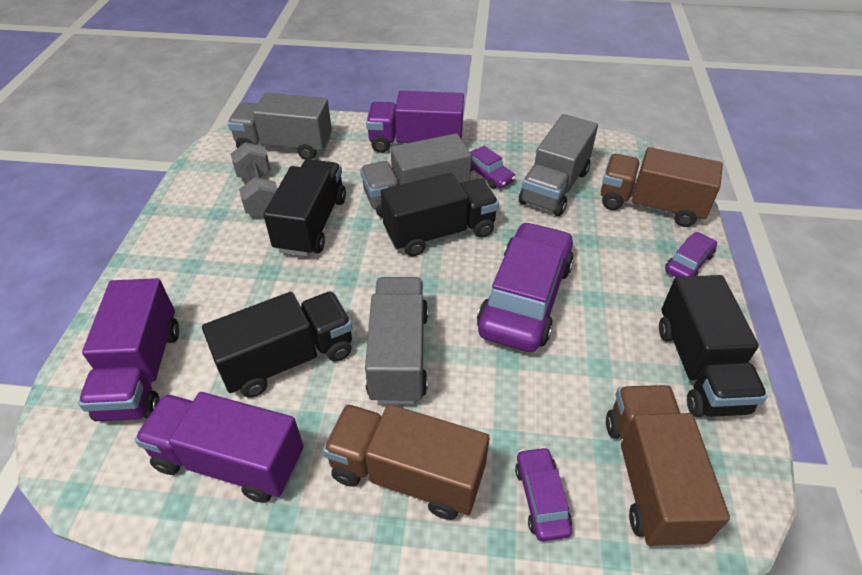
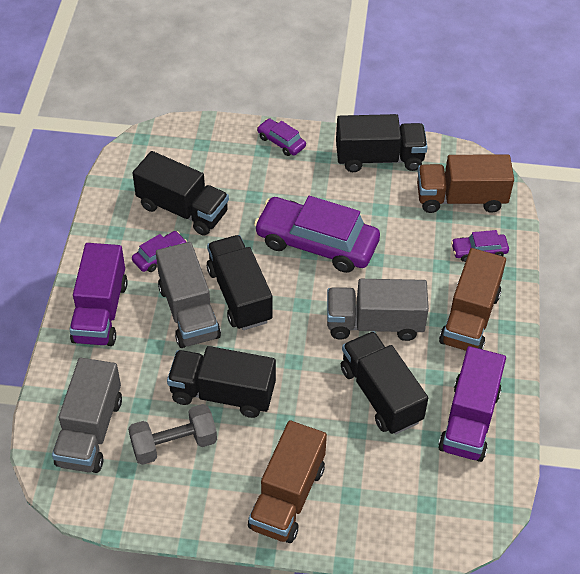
camera: 90 degrees left, 5 degrees up
purple truck [78,278,179,421] -> none
grey truck [519,114,598,216] -> black truck [133,151,229,235]
brown truck [601,147,723,227] -> brown truck moved to [248,420,327,543]

